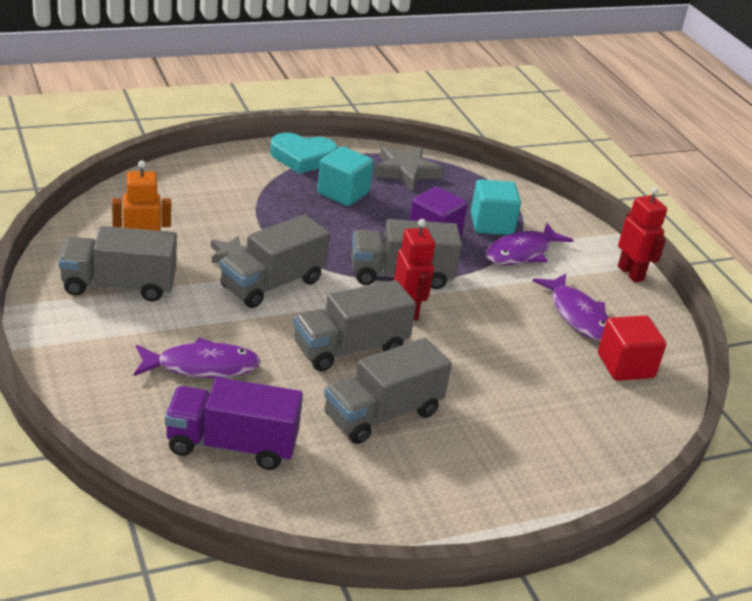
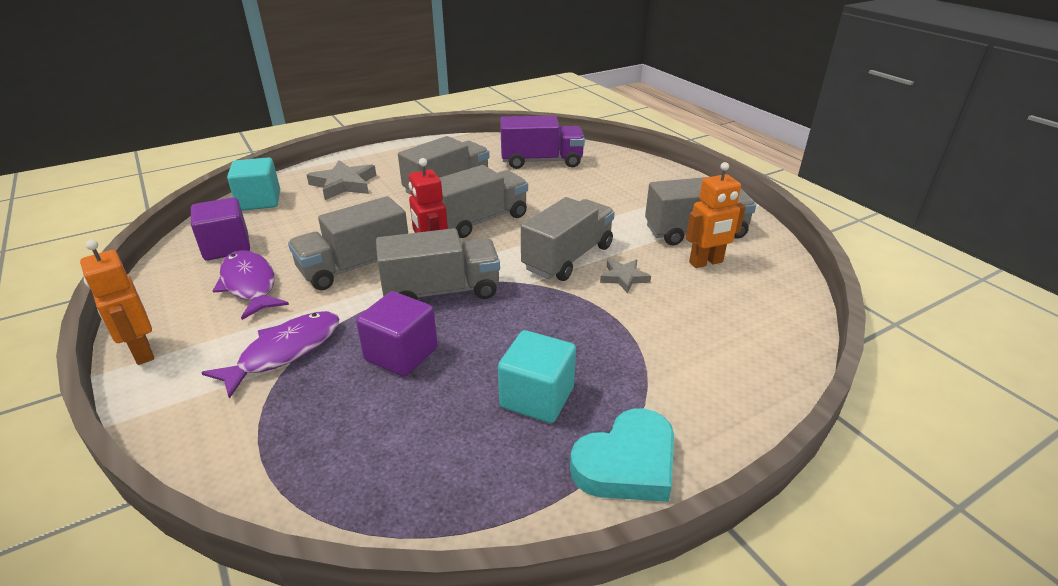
camera: 175 degrees right, 0 degrees up
purple fish [134,338,261,378] -> none
turquoise heart [270,133,338,174] -> turquoise heart turned 150 degrees clockwise [570,408,674,502]
grey star [373,146,444,191] -> grey star moved to [307,160,376,200]
turquoise cube [471,179,521,235] -> turquoise cube moved to [227,157,280,211]
red cube [598,315,666,381] -> purple cube [191,197,250,260]
red robot [618,187,667,283] -> orange robot [80,240,154,365]
none -> grey truck [288,196,408,290]

